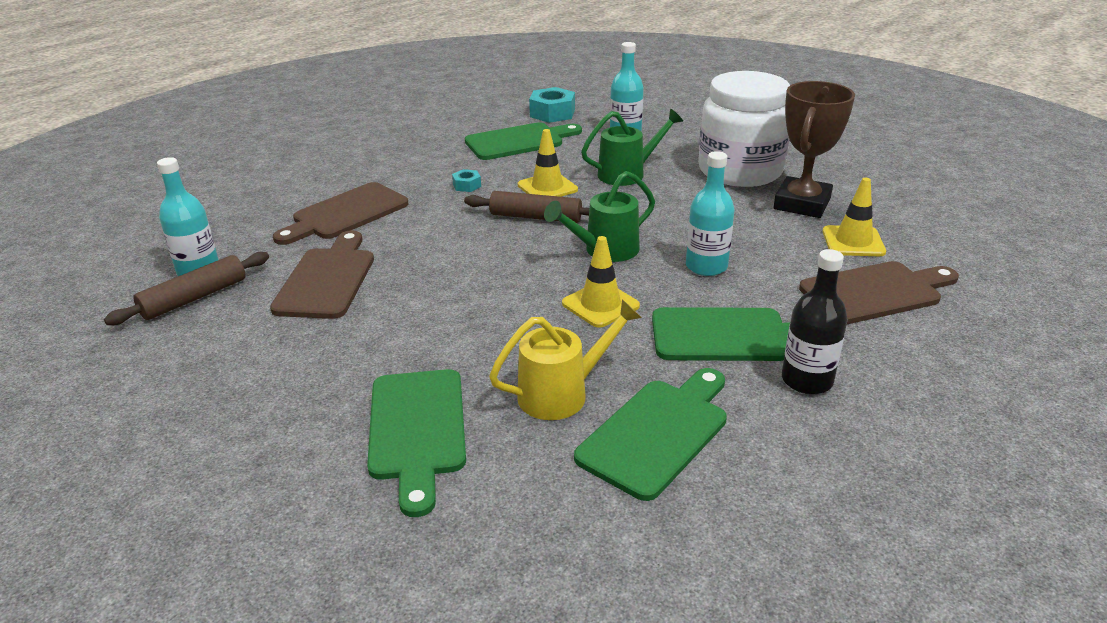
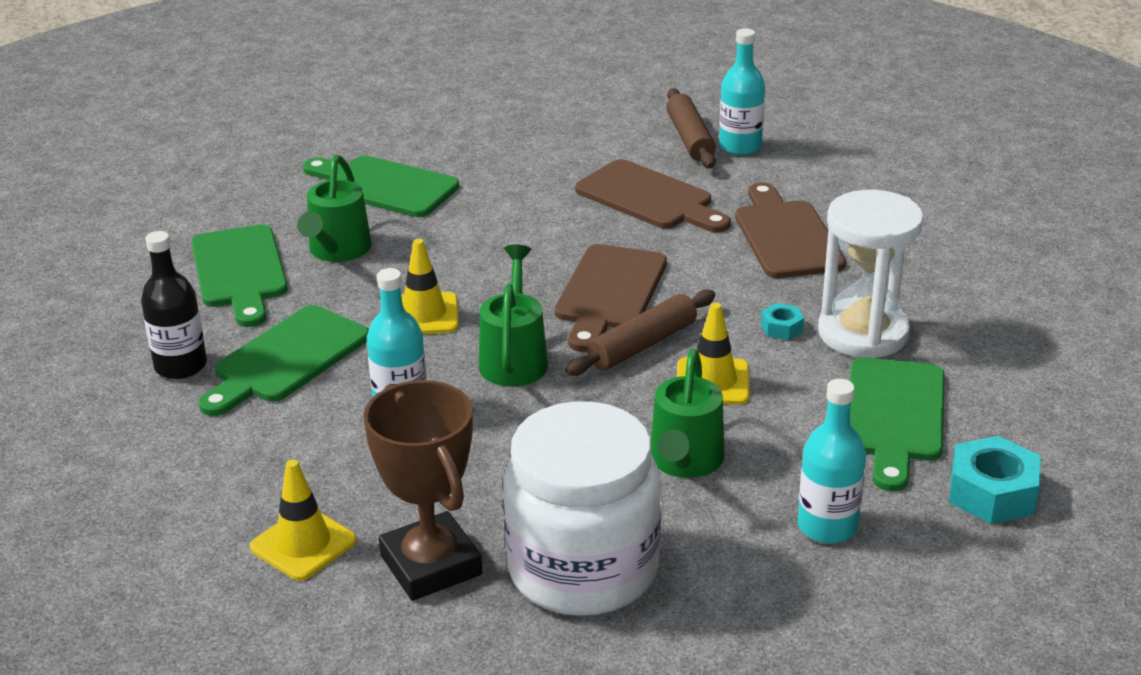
camera: 125 degrees right, 0 degrees up
yellow watering can [489,299,642,420] -> green watering can [297,155,372,262]
brown cutting board [799,261,959,324] -> brown cutting board moved to [555,244,667,352]
none -> white hourglass [818,190,924,358]

